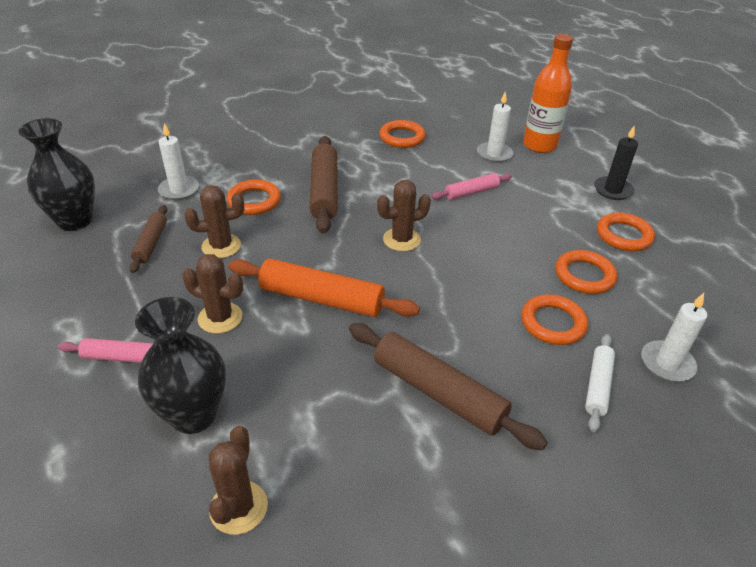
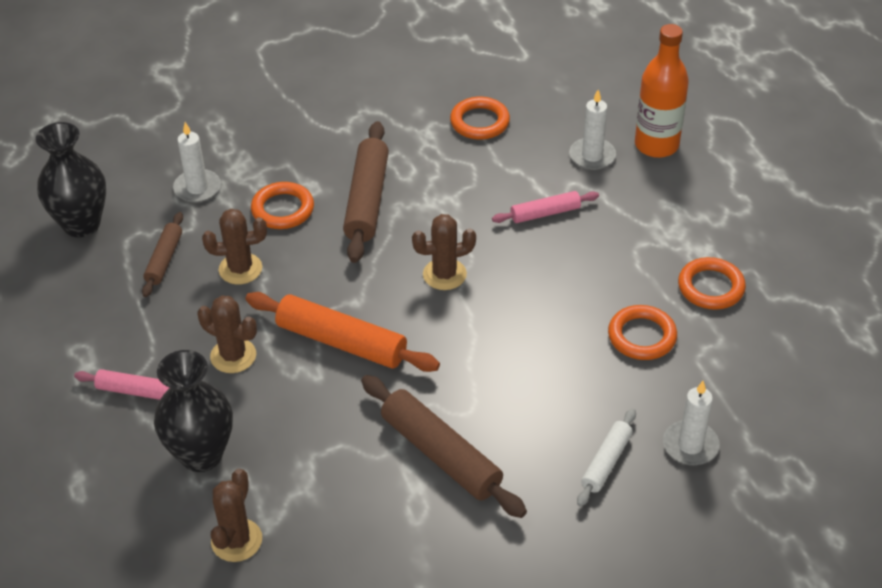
camera: 10 degrees right, 5 degrees up
orange ring [521,294,588,345] -> none
black candle [594,125,638,200] -> none

